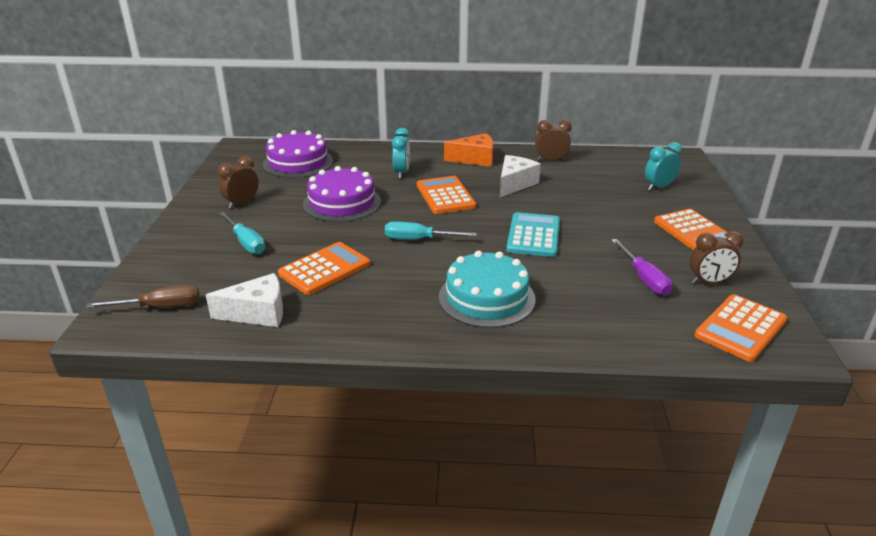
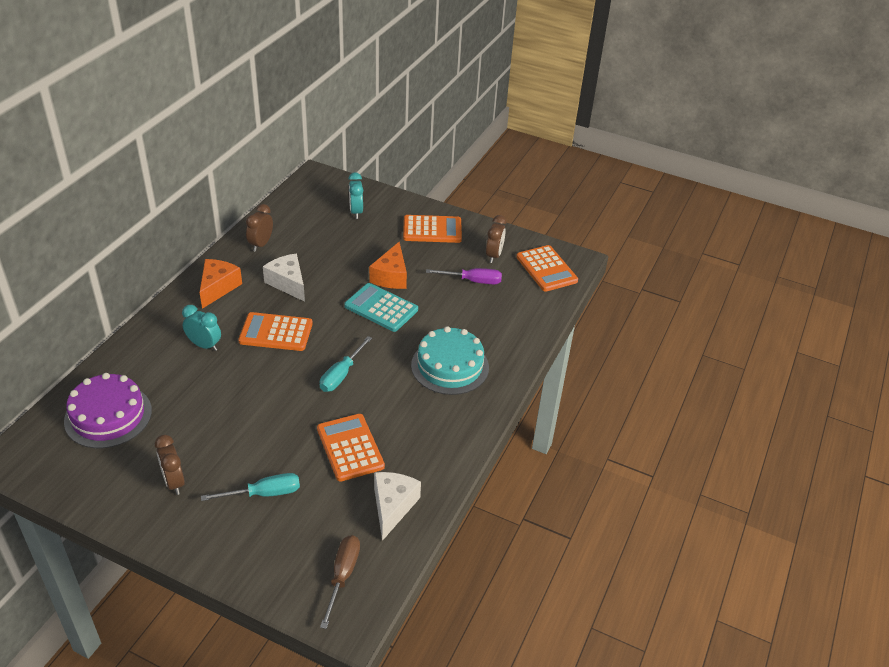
camera: 70 degrees left, 10 degrees up
purple cake [303,166,381,222] -> none
none -> orange cheese [369,242,407,289]

